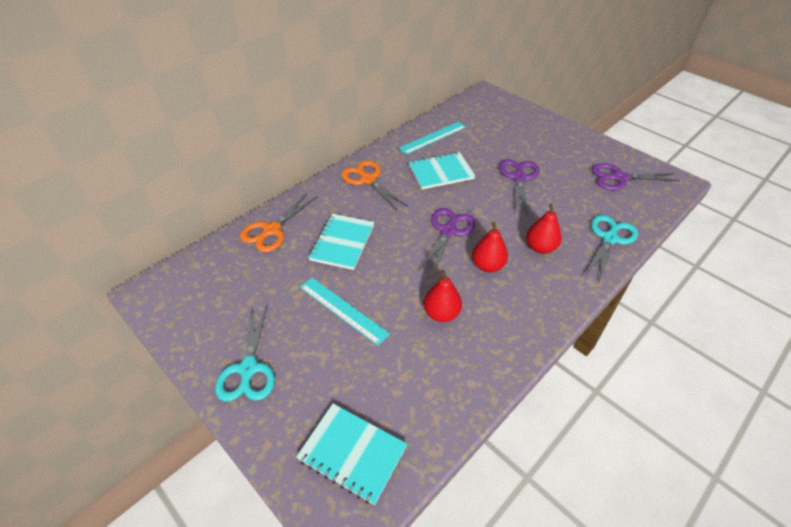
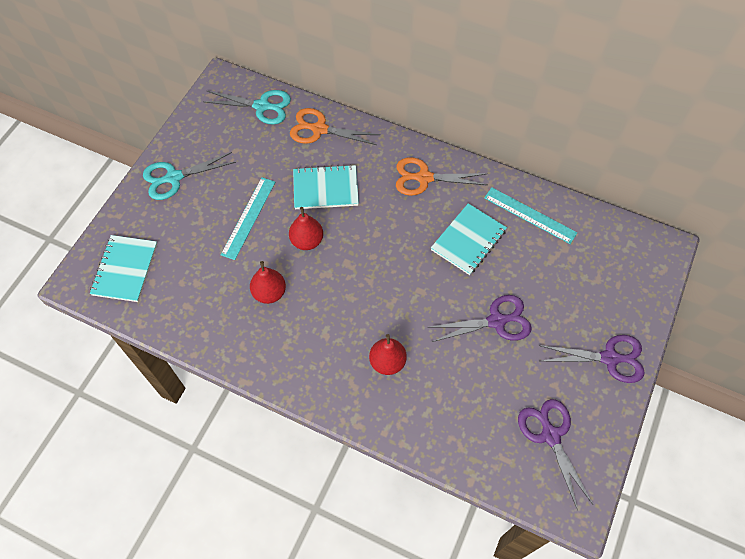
camera: 70 degrees right, 15 degrees up
orange scissors [341,160,408,212] -> orange scissors turned 120 degrees counterclockwise [396,157,487,196]
turquoise notebook [408,152,475,189] -> turquoise notebook turned 75 degrees clockwise [431,203,507,275]
purple scissors [419,208,476,276] -> purple scissors moved to [539,335,645,383]
red pear [472,222,508,272] -> red pear moved to [289,207,323,250]
turquoise scissors [585,215,638,283] -> turquoise scissors moved to [203,90,291,125]

